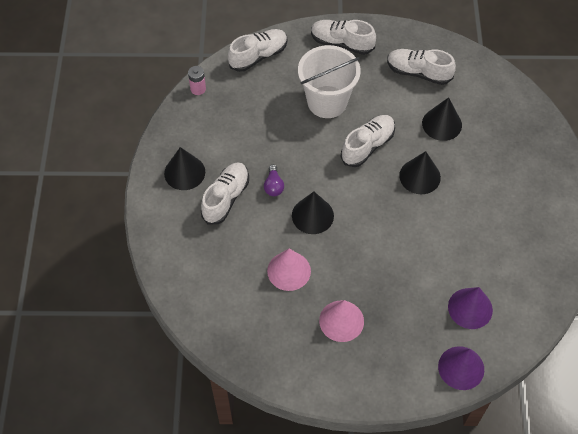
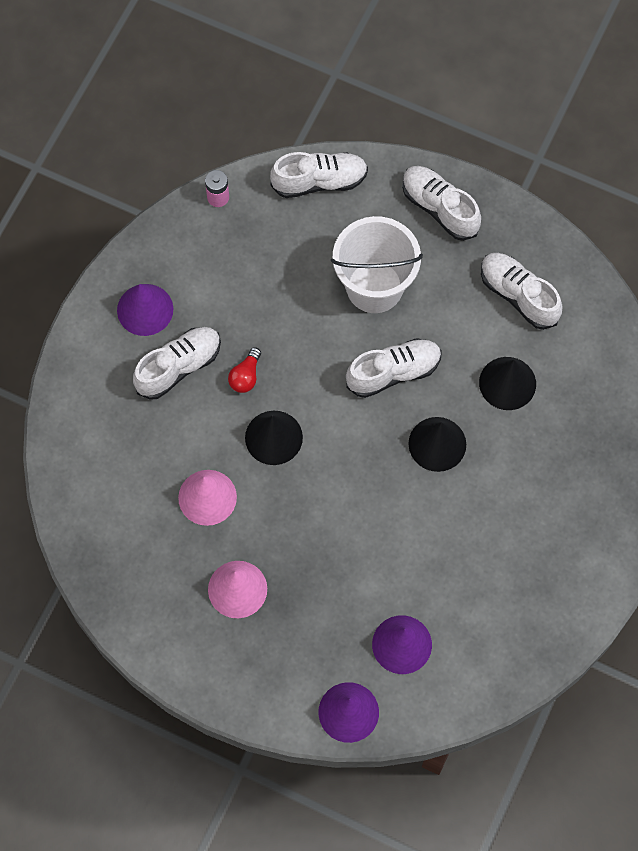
camera: 25 degrees right, 10 degrees up
black cone [164,147,205,190] -> purple cone [117,284,173,336]
purple light bulb [264,165,284,196] -> red light bulb [228,347,261,393]

